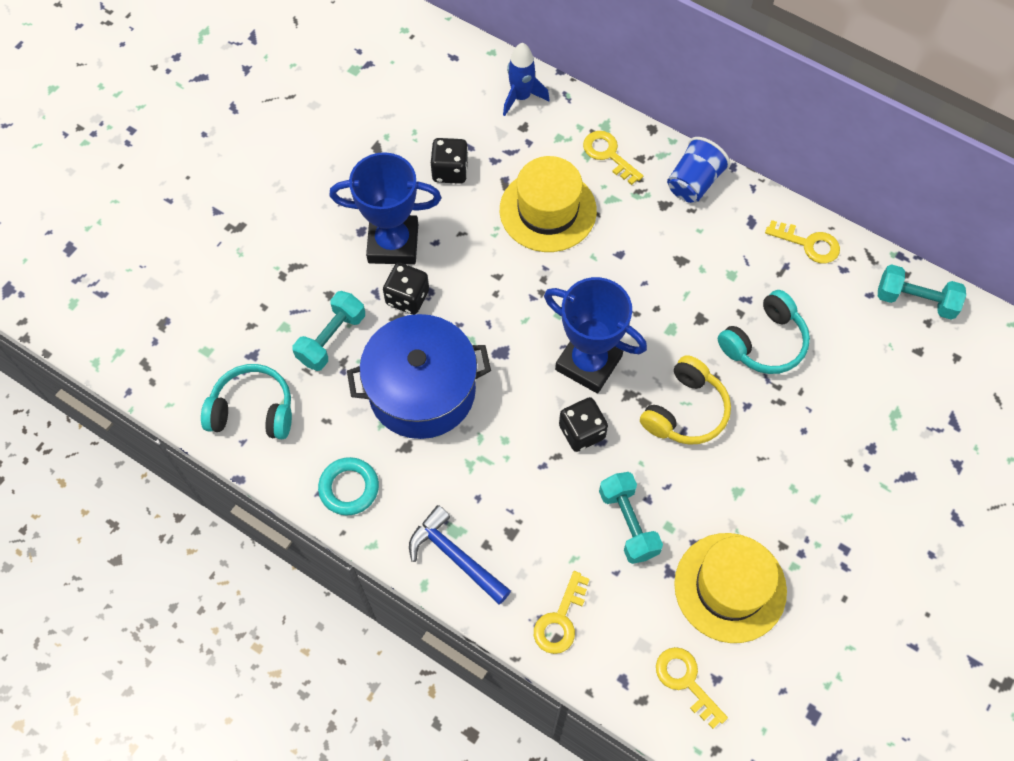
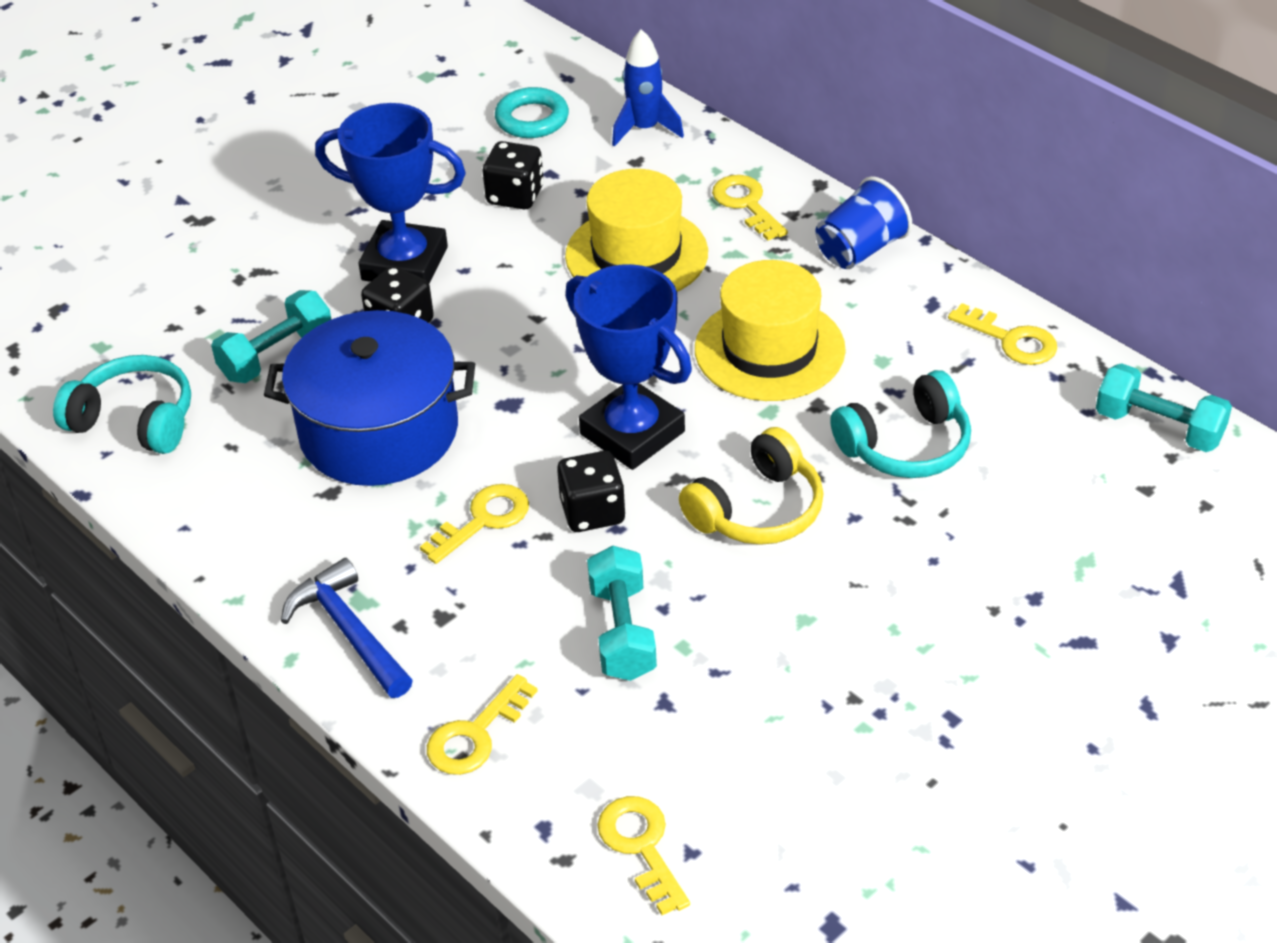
camera: 15 degrees right, 20 degrees down
turquoise ring [318,457,379,515] -> turquoise ring moved to [495,87,569,138]
yellow hat [674,533,787,643] -> yellow hat moved to [695,260,846,401]
none -> yellow key [420,484,529,564]

